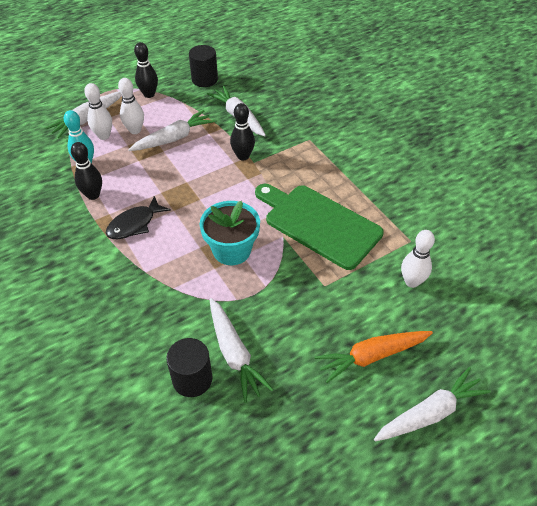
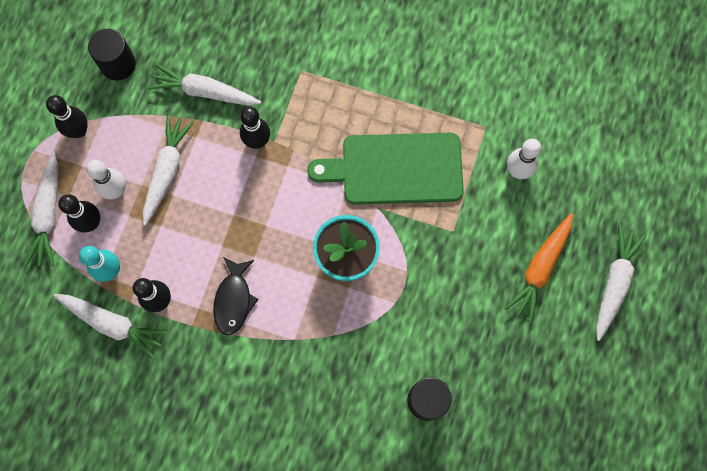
camera: 40 degrees left, 25 degrees up
white bowling pin [84,83,112,140] -> black bowling pin [58,194,100,233]
white carrot [210,298,274,403] -> white carrot moved to [53,294,168,359]

